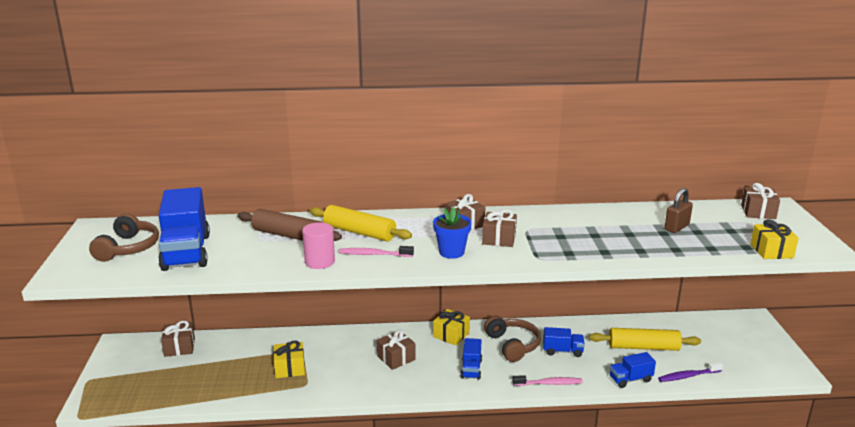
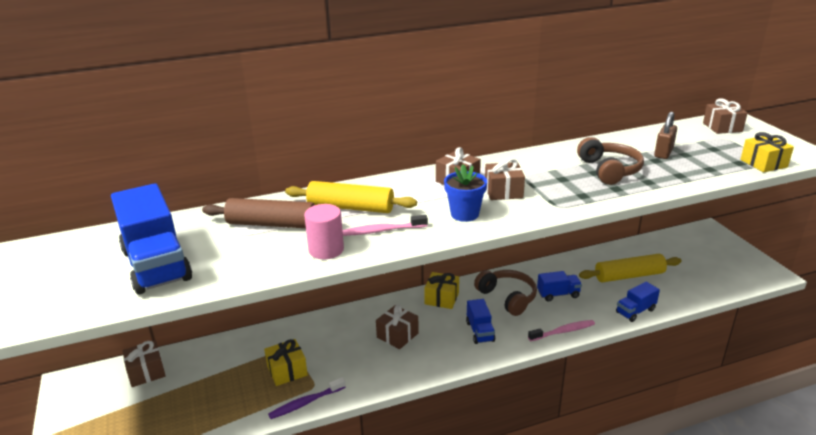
camera: 15 degrees left, 5 degrees up
brown headphones [89,213,159,262] -> brown headphones moved to [577,137,644,185]
purple toothbrush [658,362,723,382] -> purple toothbrush moved to [268,377,346,419]

